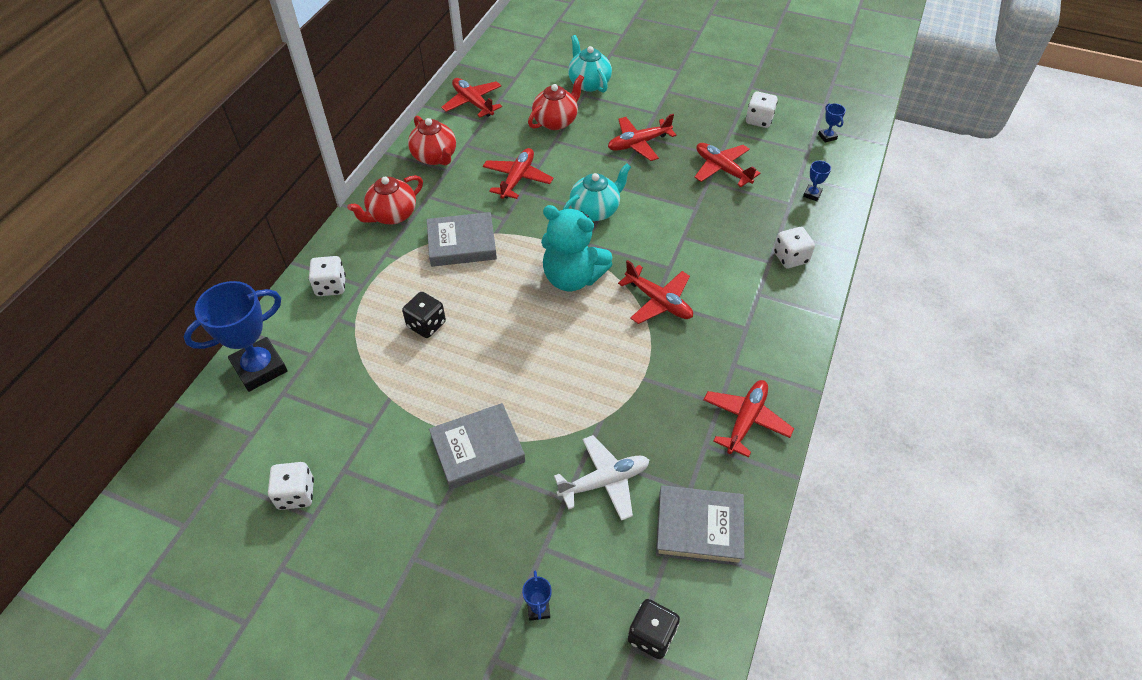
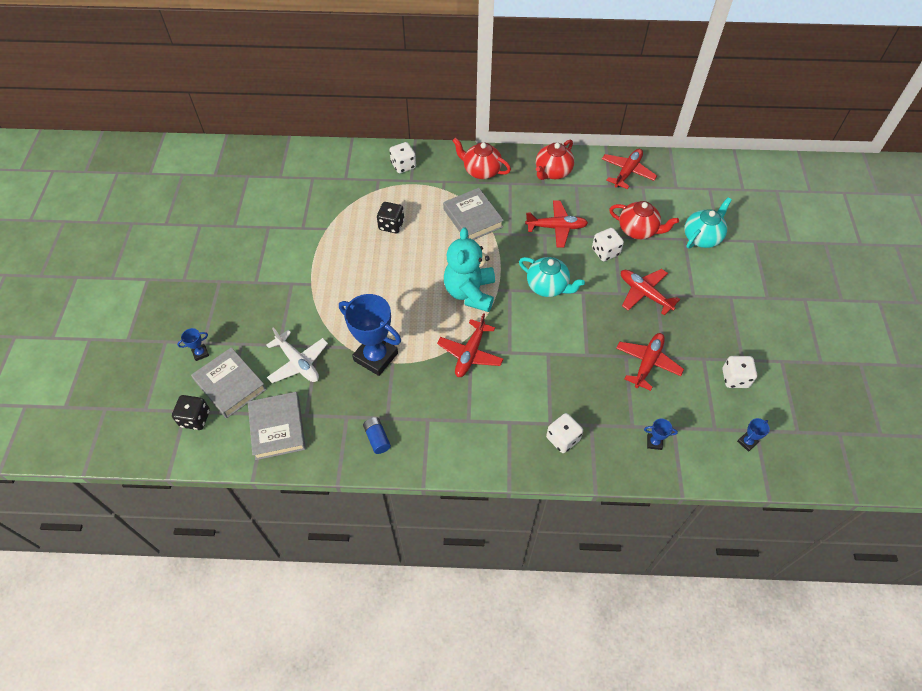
camera: 70 degrees right, 5 degrees up
blue trophy [183,281,288,392] -> blue trophy moved to [339,294,401,376]
white dice [268,462,314,510] -> white dice moved to [592,228,624,261]
grey book [429,403,525,490] -> grey book moved to [191,347,267,418]
red plane [703,380,794,458] -> blue battery [363,417,391,454]

